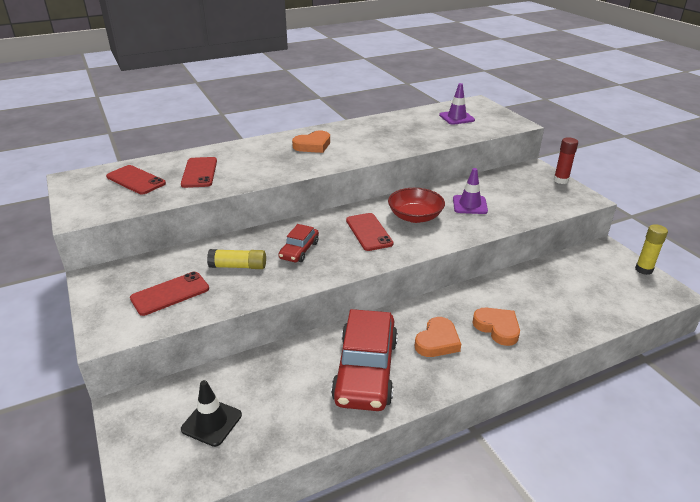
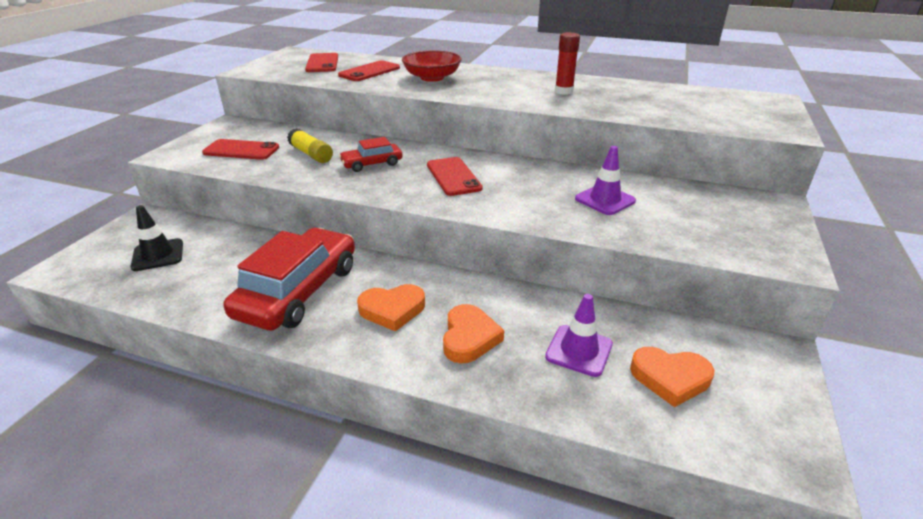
camera: 45 degrees right, 0 degrees up
orange heart [292,131,330,153] -> orange heart moved to [630,347,714,407]
red car [331,309,398,411] -> red car turned 150 degrees clockwise [224,228,355,331]
red phone [346,213,394,251] -> red phone turned 45 degrees counterclockwise [427,157,483,196]
red bowl [388,188,445,223] -> red bowl moved to [402,51,462,82]
purple traffic cone [439,83,475,125] -> purple traffic cone moved to [545,294,613,377]
red glue stick [554,137,578,184] -> red glue stick moved to [555,32,580,95]
yellow glue stick [635,224,668,275] -> none

